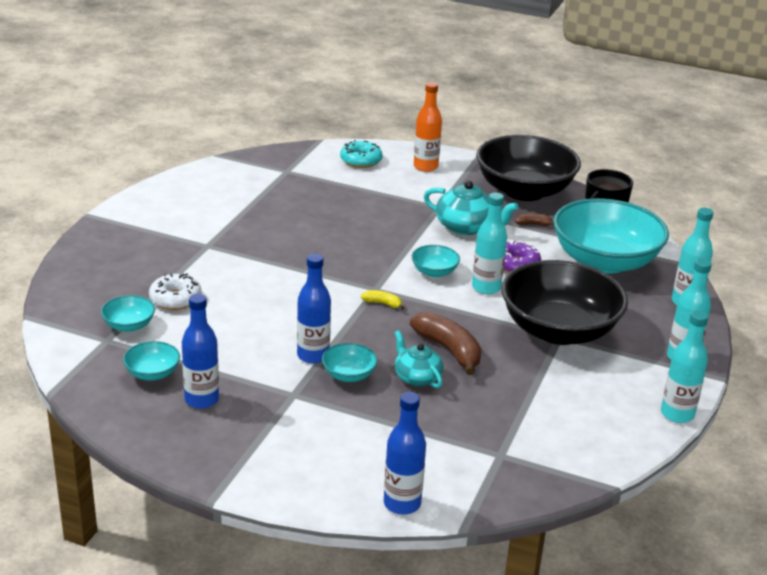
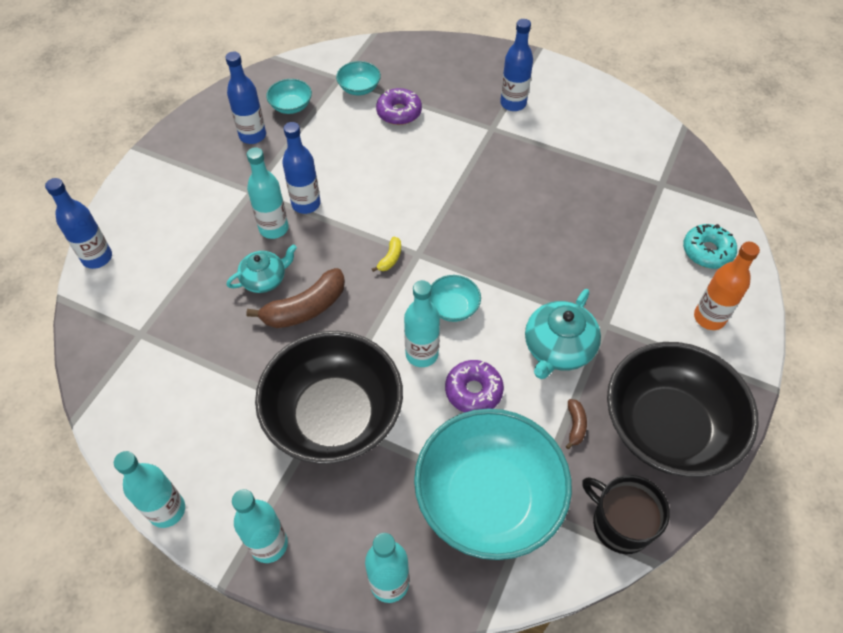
camera: 95 degrees right, 25 degrees up
white donut [149,273,201,310] -> purple donut [376,88,422,125]
turquoise bowl [322,343,377,382] -> turquoise bottle [247,147,289,239]
none -> blue bottle [500,19,533,111]

